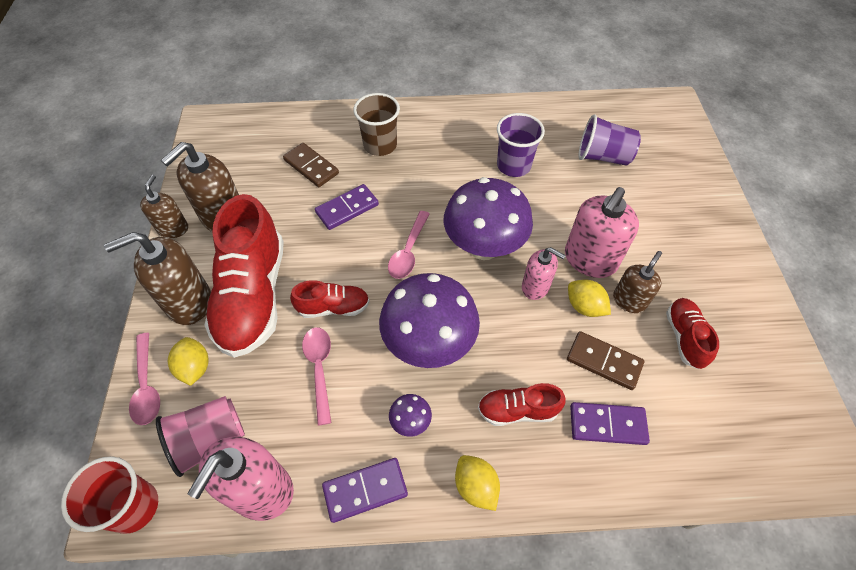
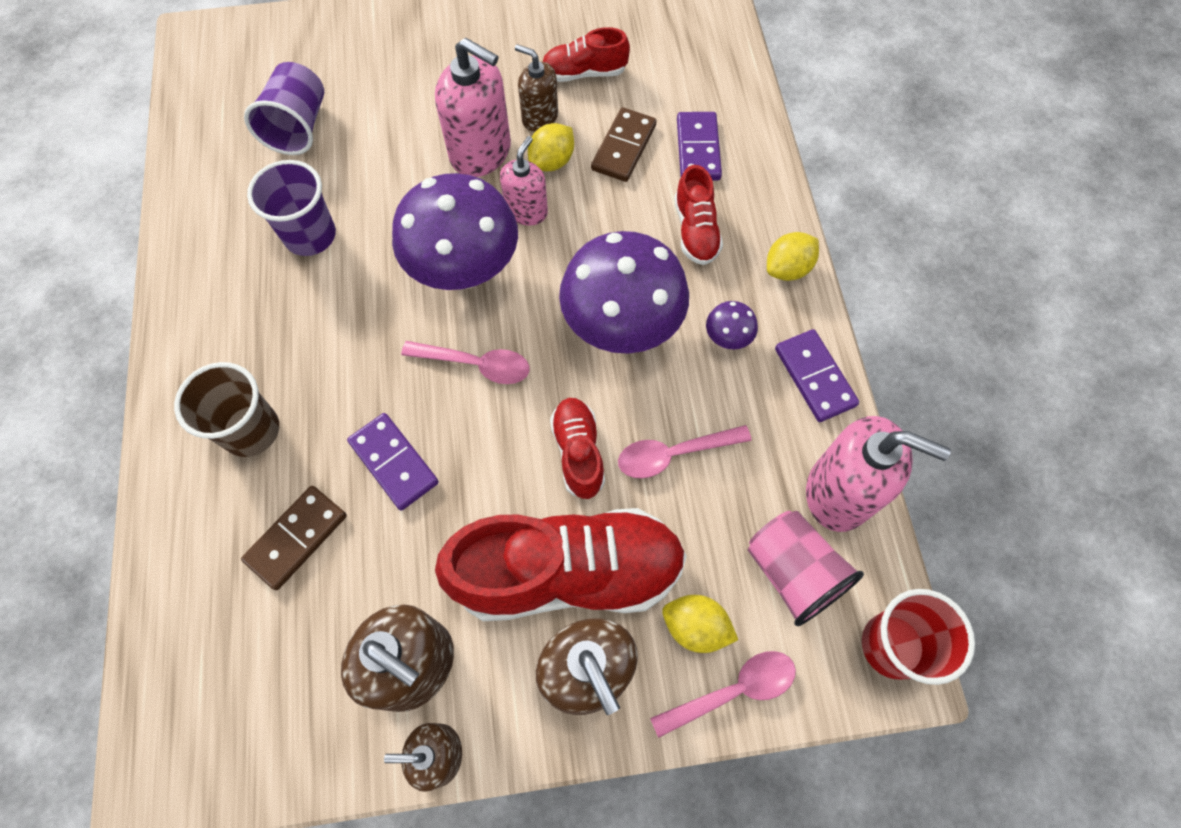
camera: 95 degrees left, 10 degrees up
yellow lemon [168,337,208,386] -> yellow lemon turned 45 degrees clockwise [662,595,738,653]

